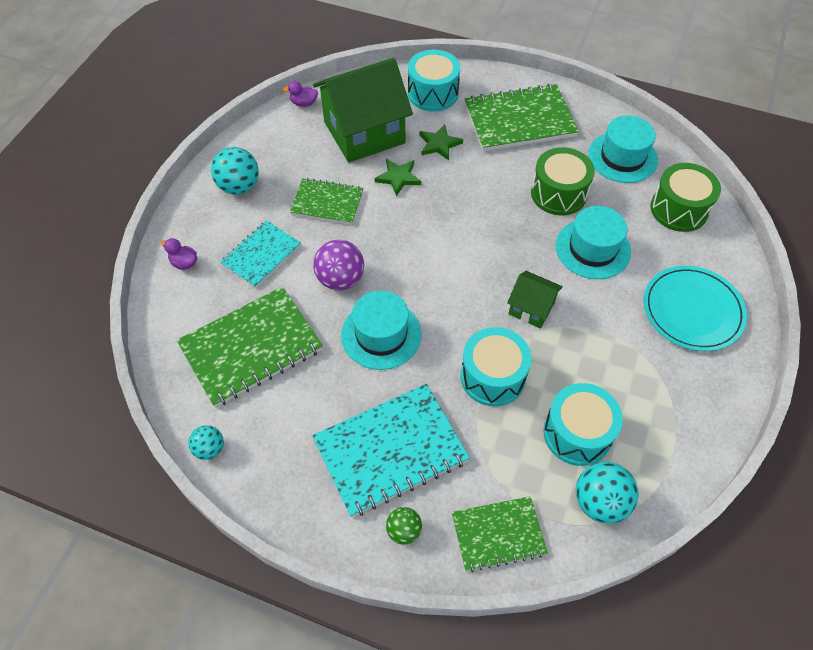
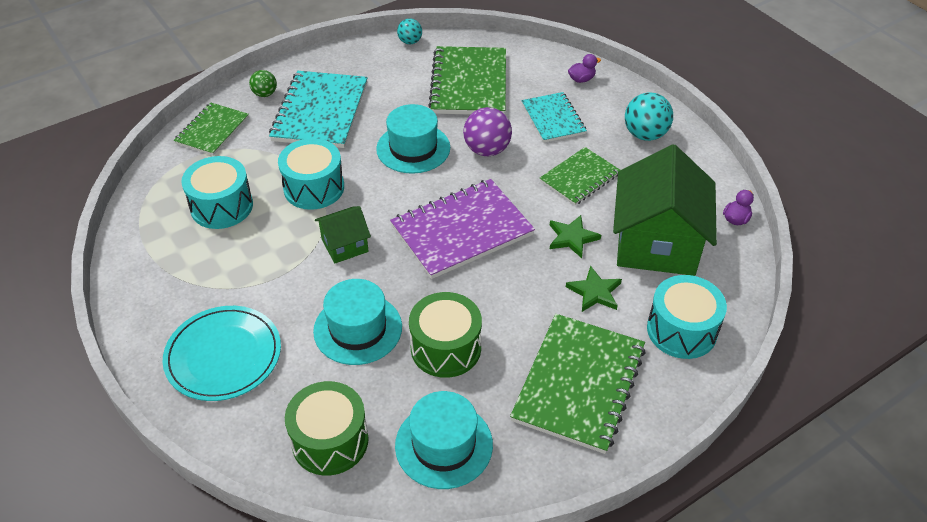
camera: 125 degrees right, 10 degrees down
turquoise ball [576,461,639,524] -> none
none -> purple notebook [390,179,535,279]

